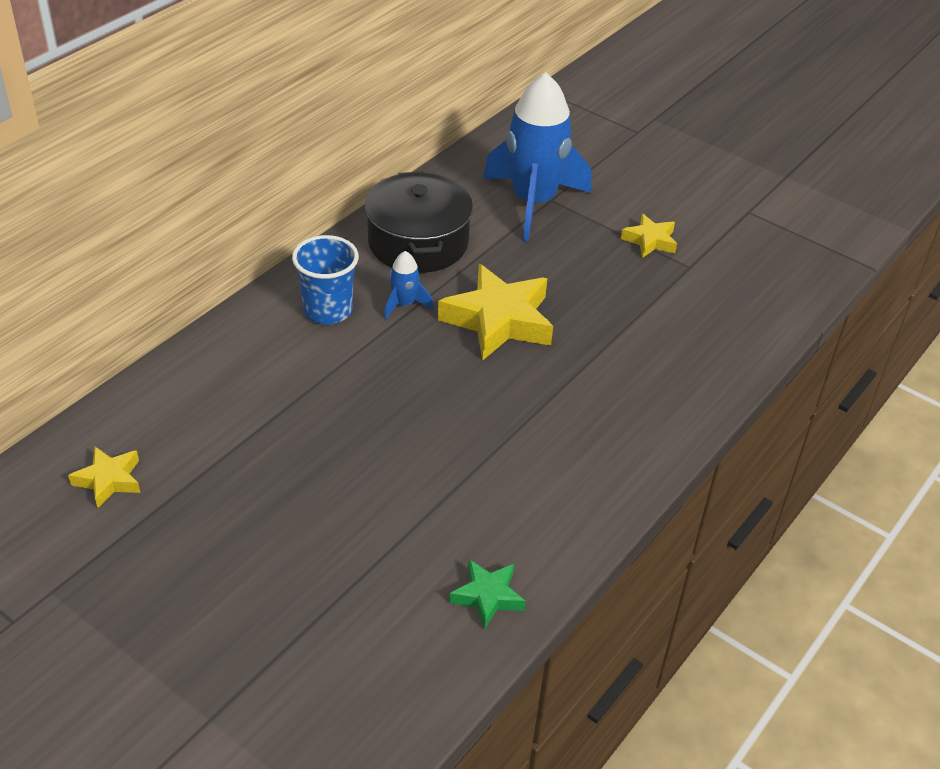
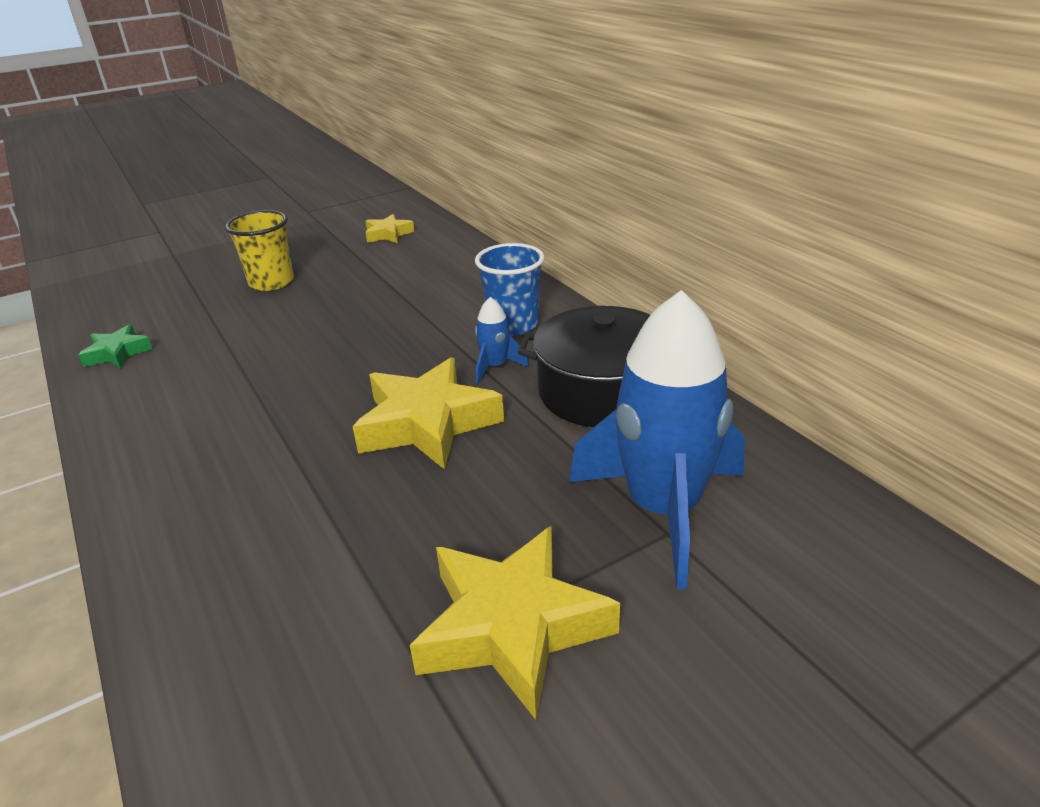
camera: 115 degrees right, 10 degrees down
yellow star [621,214,677,258] -> yellow star [410,526,620,720], size x1.91
none -> yellow cup [225,210,294,291]

